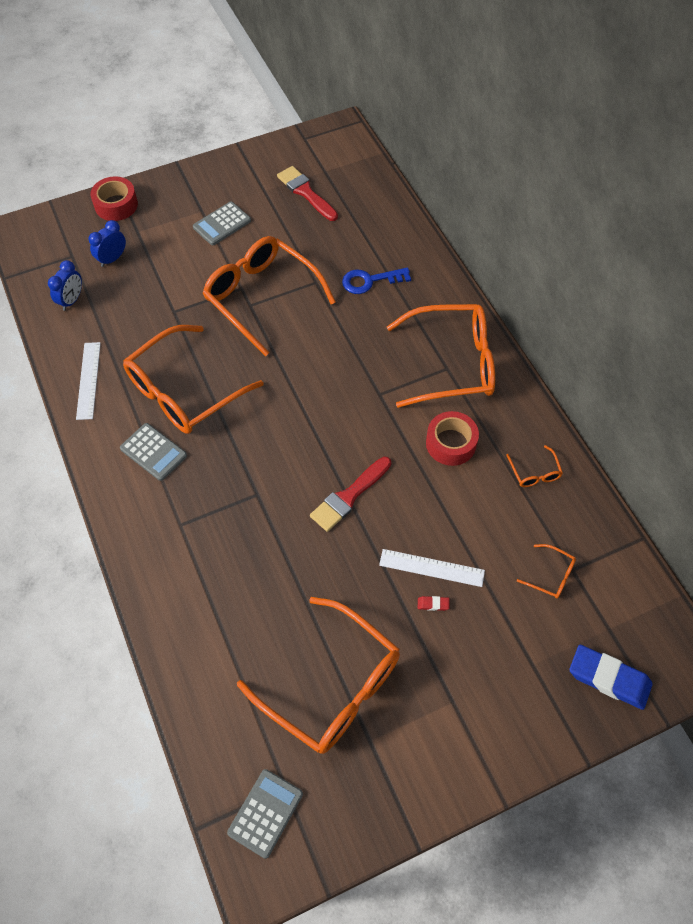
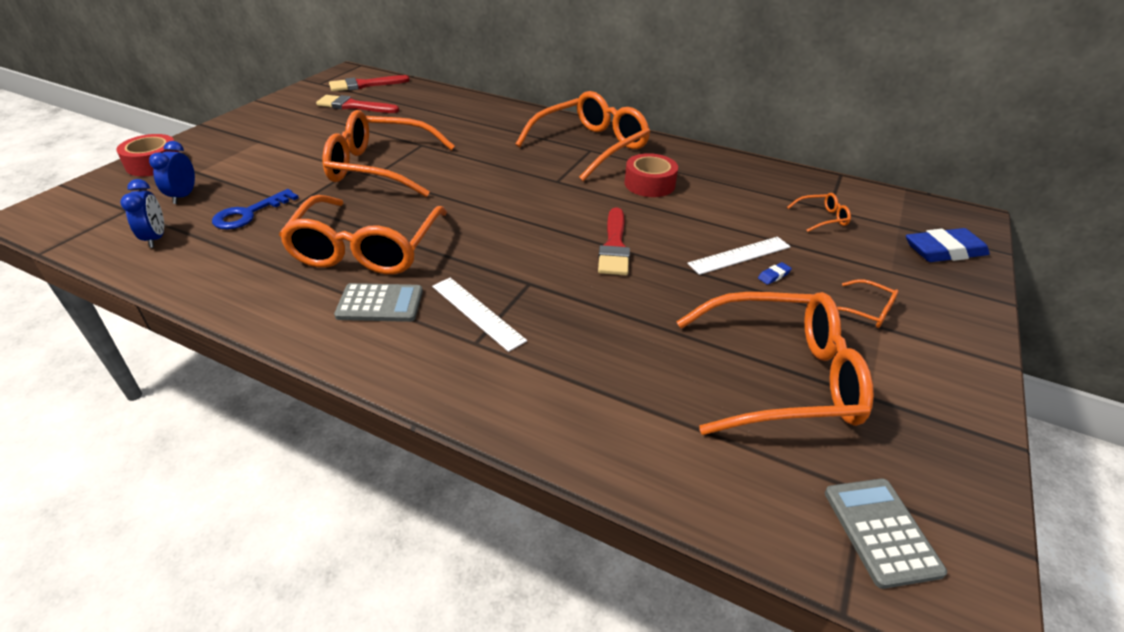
camera: 40 degrees left, 20 degrees down
white ruler [76,342,101,420] -> white ruler moved to [432,278,527,352]
grey calculator [193,202,251,245] -> none
blue key [342,267,411,294] -> blue key moved to [212,189,299,230]
red eraser [418,596,450,611] -> blue eraser [758,262,792,285]
orange glasses [506,445,563,487] -> orange glasses moved to [837,279,899,328]
none -> red brush [329,75,410,92]

